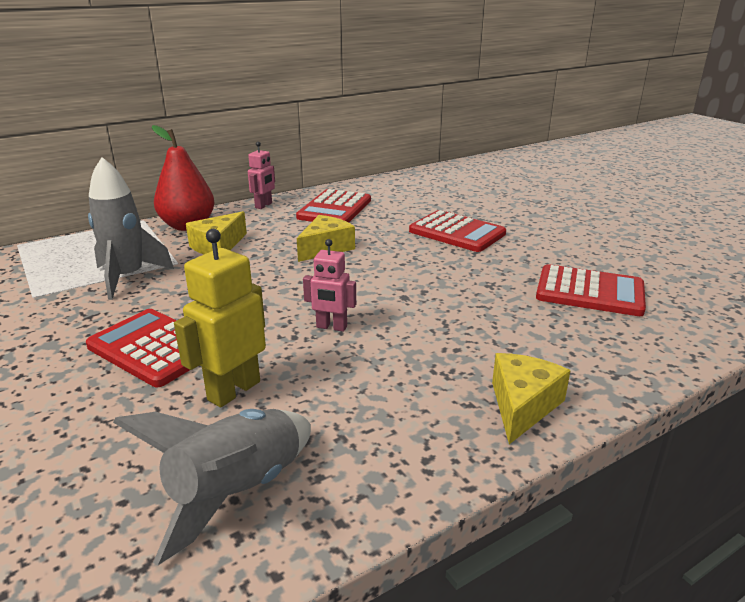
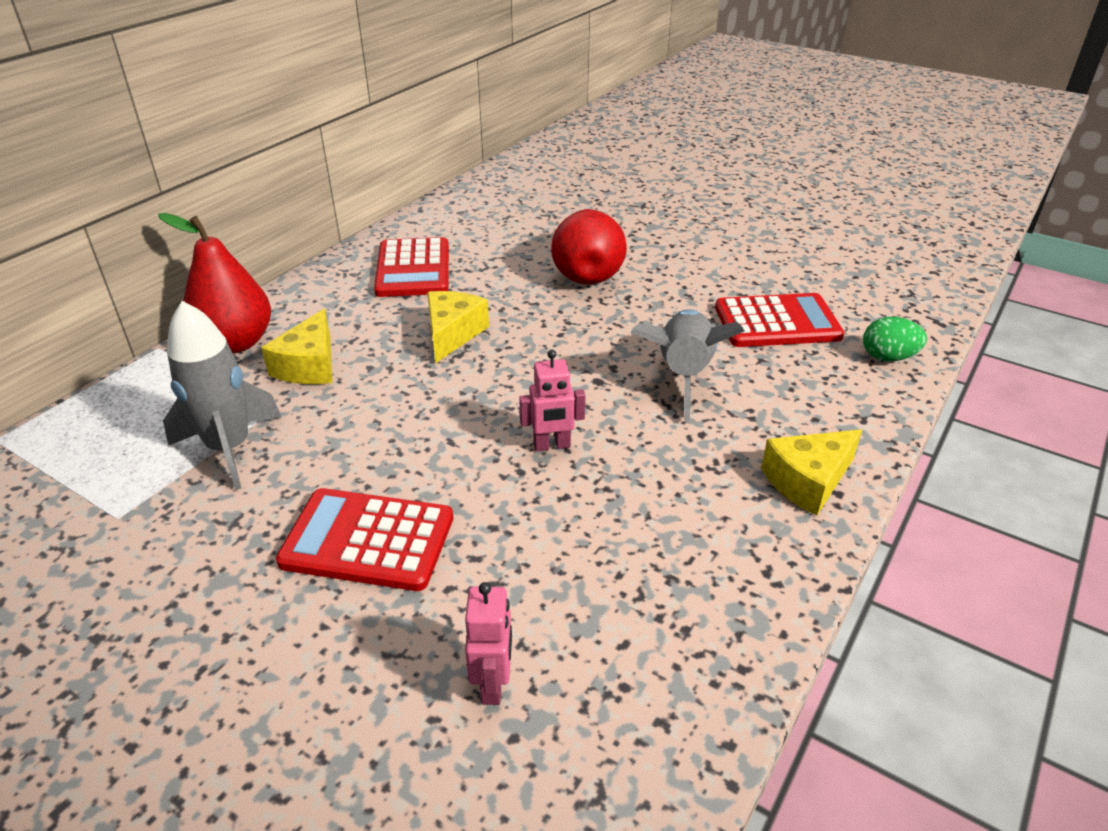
camera: 25 degrees left, 10 degrees up
grey rocket [113,409,311,566] -> grey rocket moved to [630,309,745,420]
yellow robot [174,229,266,407] -> none
pink robot [248,142,275,209] -> pink robot moved to [465,582,512,705]
red calculator [409,210,506,252] -> red pear [551,209,627,284]
yellow cheese [492,353,571,444] -> yellow cheese turned 120 degrees counterclockwise [761,429,862,516]
none -> green egg [863,317,927,361]

